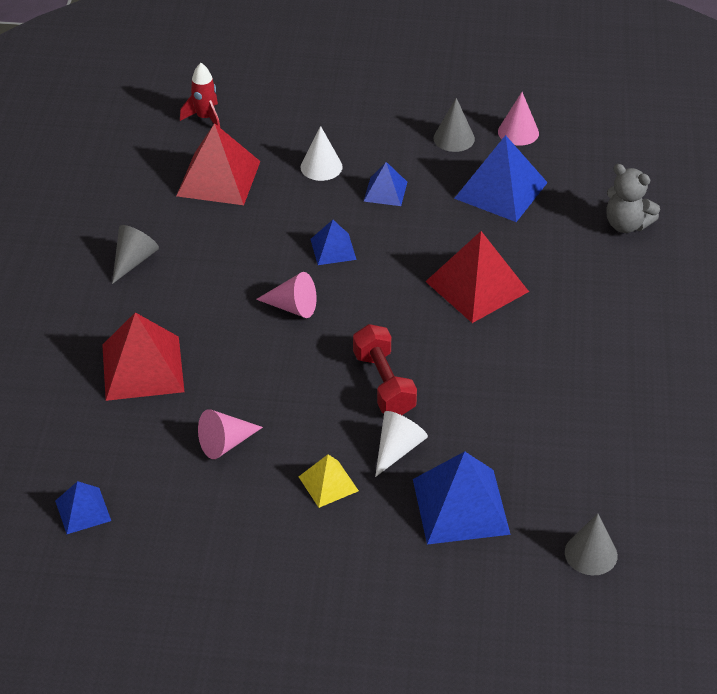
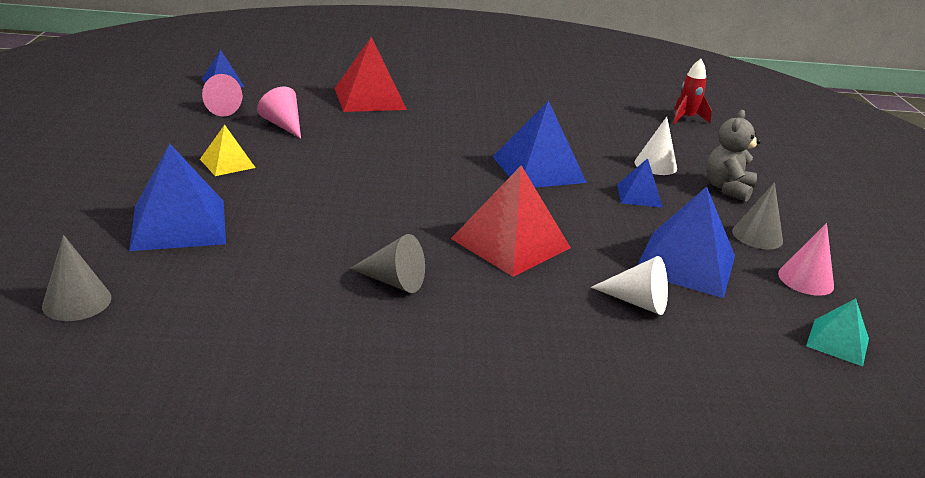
camera: 80 degrees right, 15 degrees down
grey cone [112,225,159,284] -> grey cone moved to [350,234,425,293]
red pyramid [177,123,260,205] -> none
pink cone [256,272,317,318] -> pink cone moved to [202,74,243,117]
blue pyramid [310,220,357,265] -> blue pyramid [492,100,587,188], size x1.83
red dumbbell [353,324,417,415] -> none
white cone [375,411,428,477] -> white cone moved to [591,256,668,315]
grey teddy bear [606,164,660,233] -> grey teddy bear moved to [706,110,761,202]
none -> turquoise pyramid [806,298,869,367]

